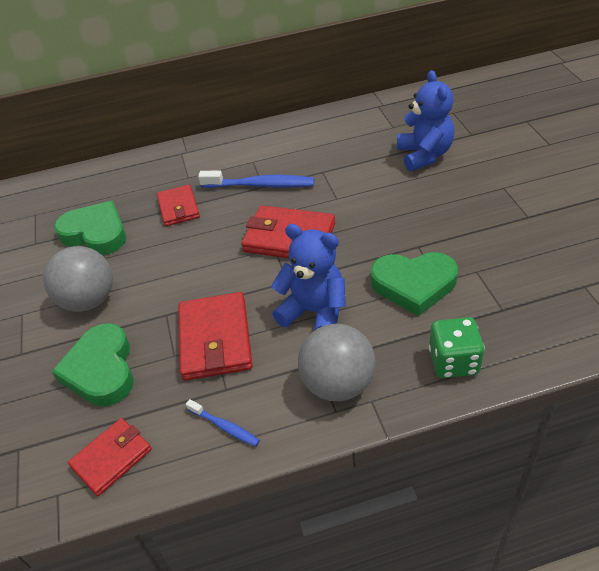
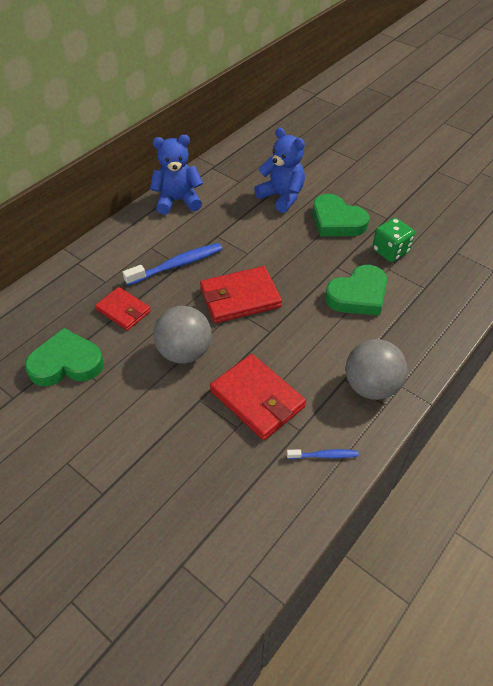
camera: 40 degrees left, 5 degrees up
grey ball [43,246,113,312] -> grey ball moved to [153,306,212,364]
green heart [51,323,134,406] -> green heart moved to [312,194,369,236]
red wallet [68,418,152,496] -> none
blue teddy bear [271,224,346,331] -> blue teddy bear moved to [150,135,203,215]
green dice [429,317,485,378] -> green dice moved to [372,218,415,262]

